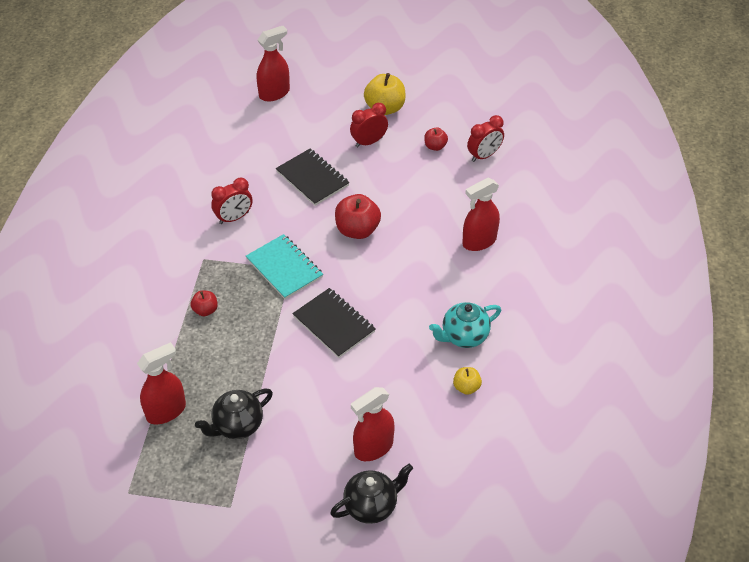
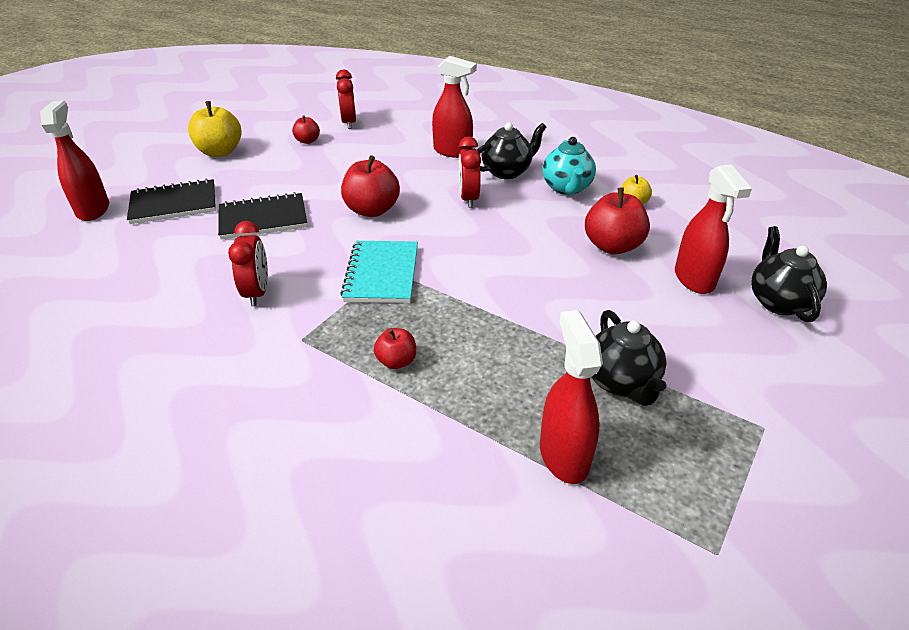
camera: 65 degrees left, 10 degrees down
turquoise notebook [246,234,323,300] -> turquoise notebook turned 75 degrees counterclockwise [340,241,418,303]
black notebook [292,288,376,358] -> black notebook moved to [127,179,216,224]
red clock [350,103,388,147] -> red clock moved to [459,137,481,208]
red spray bottle [462,177,500,251] -> red spray bottle turned 60 degrees counterclockwise [432,56,477,158]
none -> black teapot [477,123,546,179]
none -> red apple [585,188,650,254]

